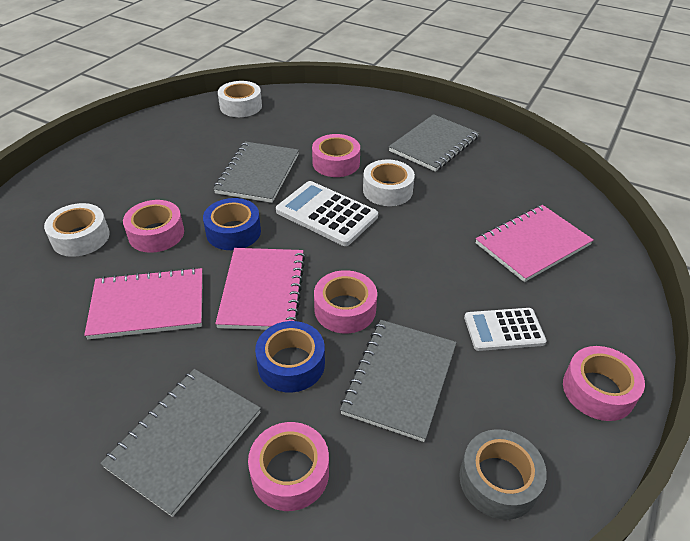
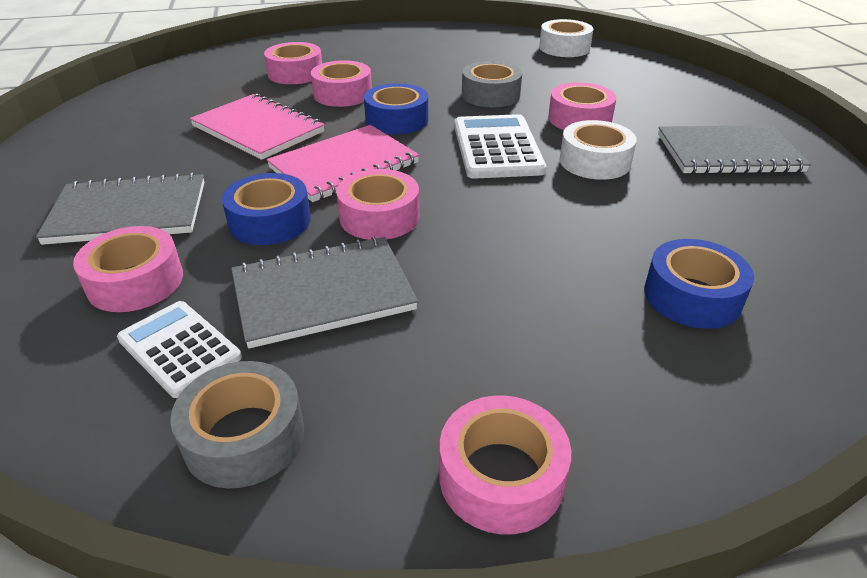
camera: 50 degrees right, 5 degrees down
white tape [44,203,110,257] -> pink tape [264,42,322,84]
grey notebook [213,142,299,203] -> grey tape [462,61,522,107]
white calculator [464,308,547,351] -> white calculator moved to [117,301,242,398]
pink notebook [476,205,593,282] -> blue tape [644,239,754,329]

